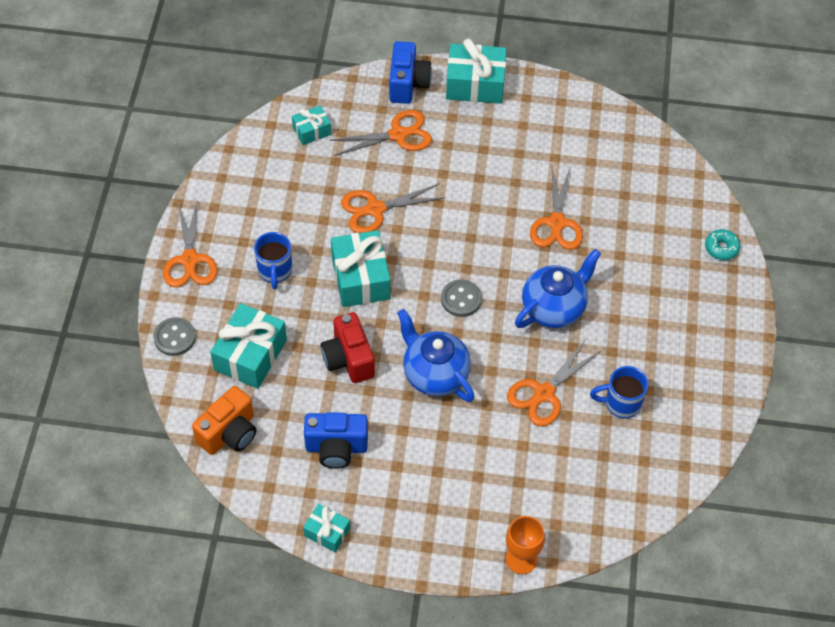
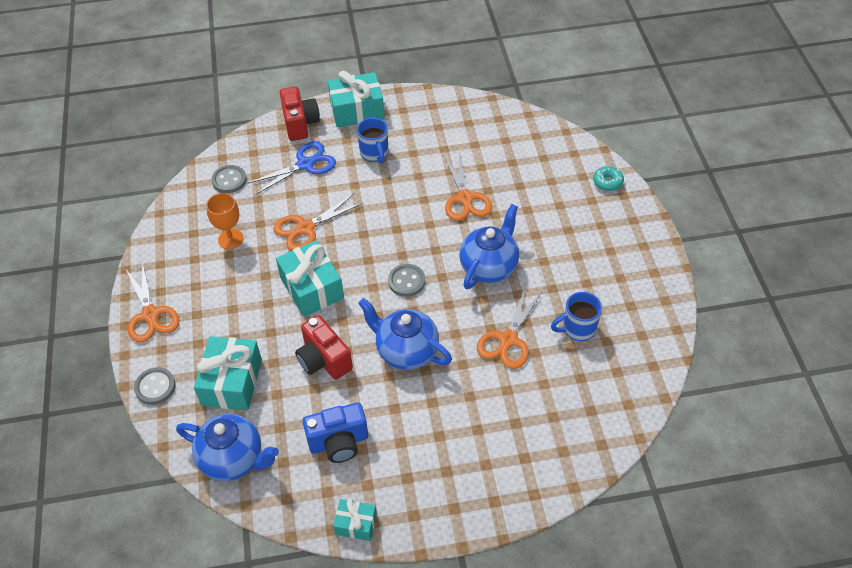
camera: 15 degrees left, 5 degrees down
orange camera [192,386,256,455] -> blue teapot [176,414,279,481]
blue mug [254,232,292,289] -> blue mug moved to [357,118,388,164]
turquoise gift [292,106,331,145] -> grey button [211,165,247,193]
orange scissors [330,110,432,156] -> blue scissors [249,142,336,194]
blue camera [389,41,432,104] -> red camera [280,87,320,141]
orange goblet [506,516,545,574] -> orange goblet moved to [206,193,244,249]

